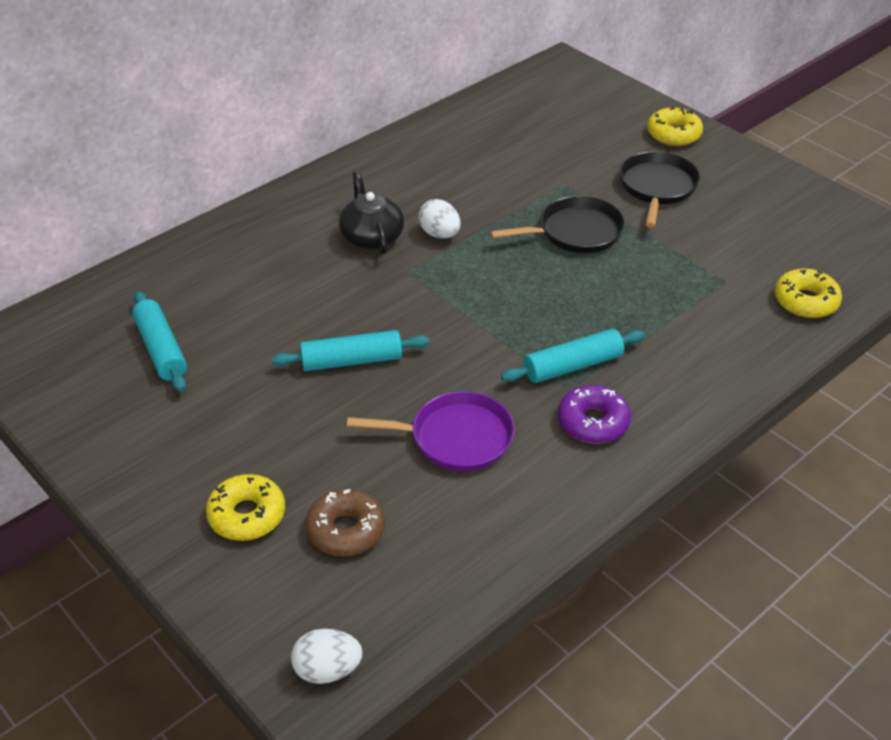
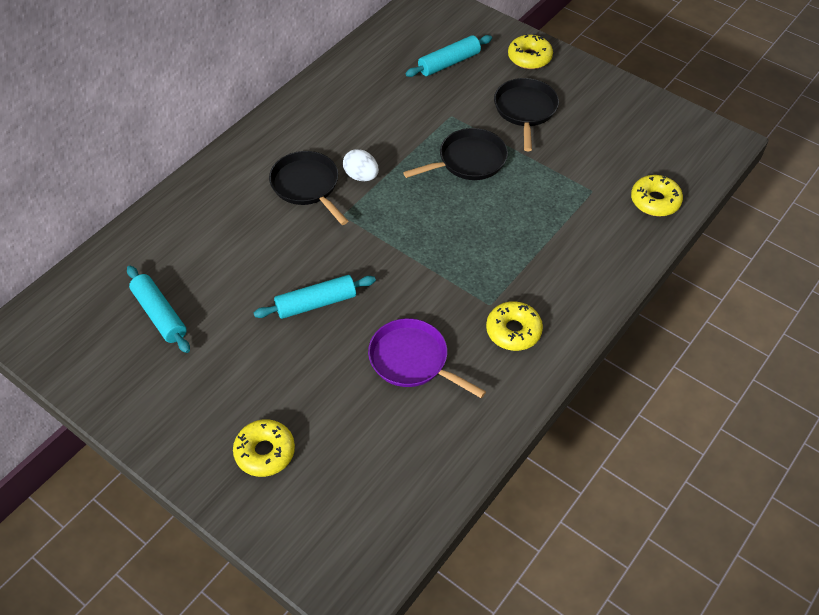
camera: 10 degrees left, 10 degrees up
white egg [291,629,363,684] -> none
brown donut [305,488,385,556] -> none
black teapot [339,171,404,254] -> black pan [269,151,348,225]
purple pan [347,391,515,471] -> purple pan turned 135 degrees counterclockwise [368,318,486,398]
turquoise rolling pin [501,329,645,383] -> turquoise rolling pin moved to [405,35,492,77]
purple donut [558,385,631,444] -> yellow donut [486,301,543,351]

